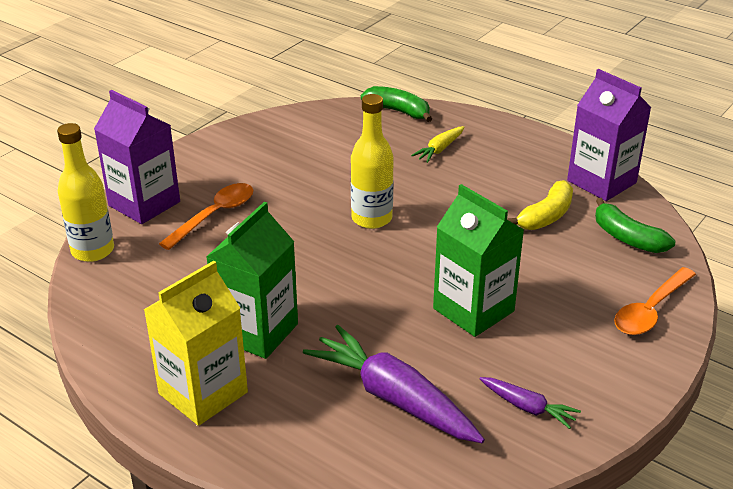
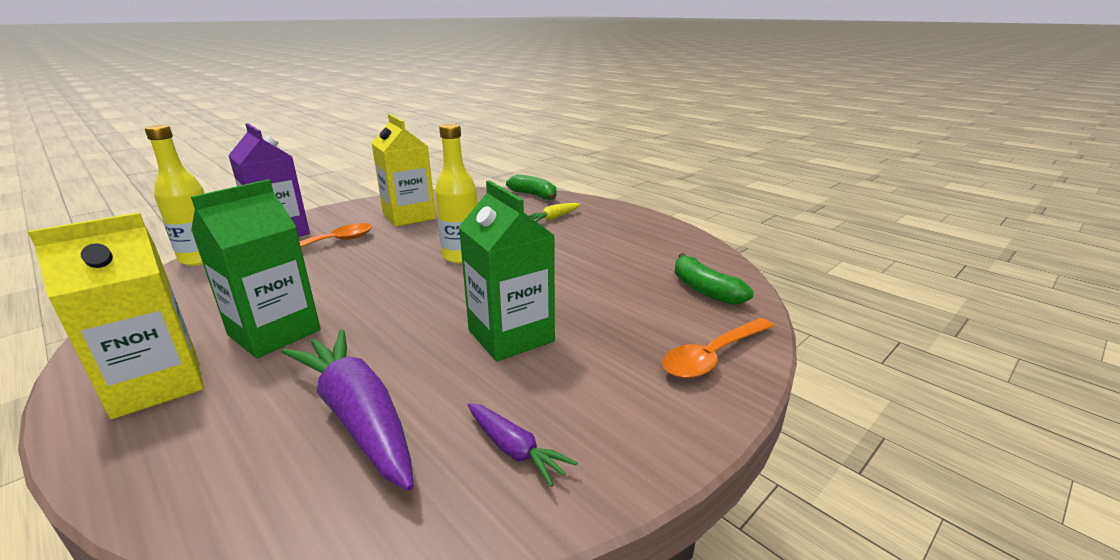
camera: 10 degrees right, 10 degrees down
yellow banana [507,180,573,230] -> none
purple carton [567,69,652,201] -> none
none -> yellow carton [372,114,436,227]

